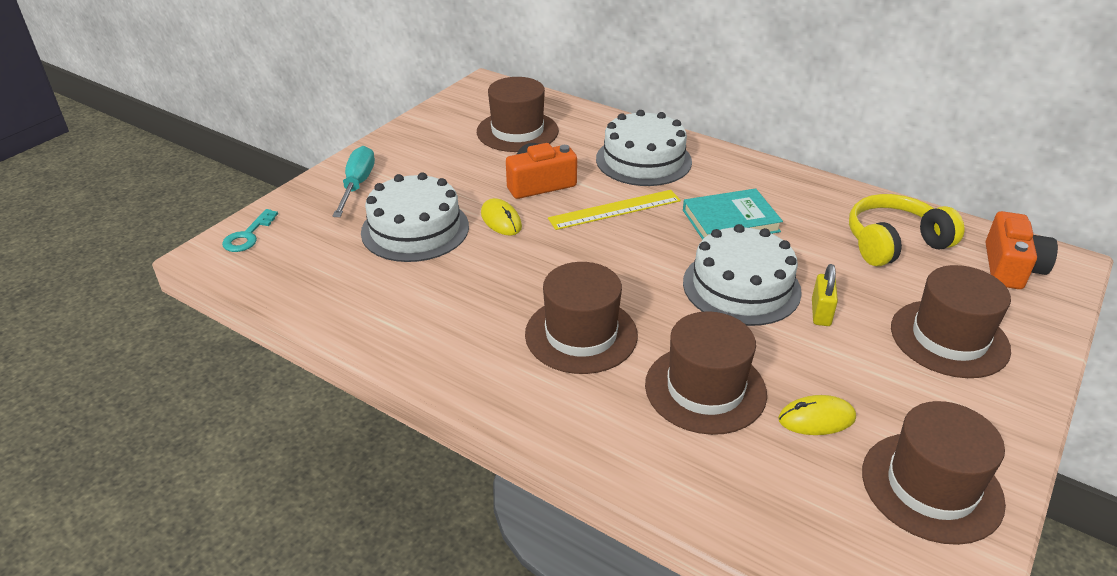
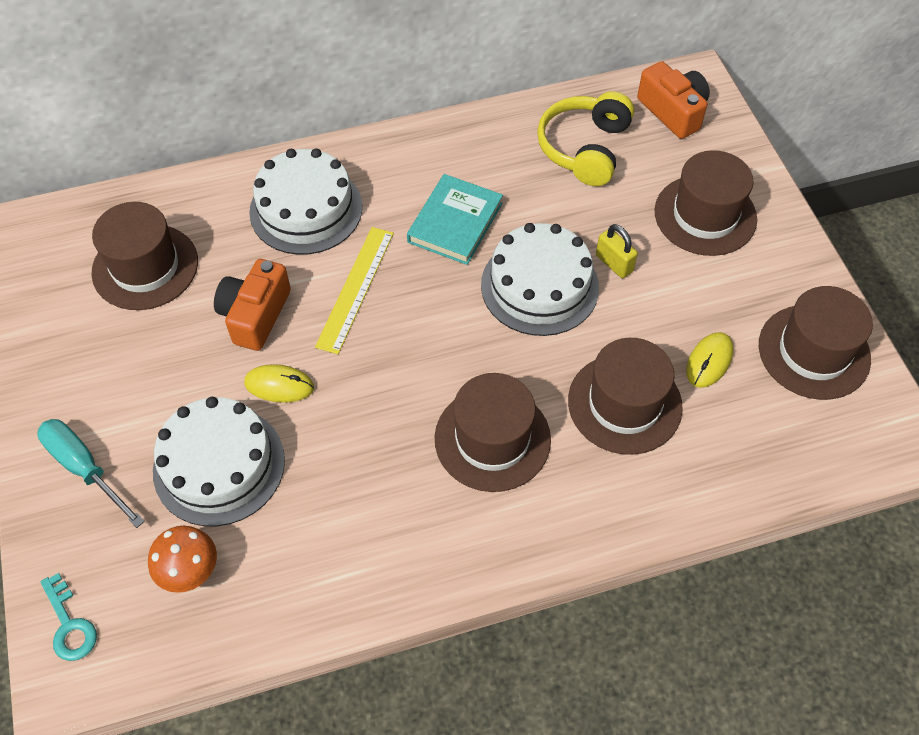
camera: 50 degrees left, 20 degrees up
none -> orange mushroom [148,526,217,593]

